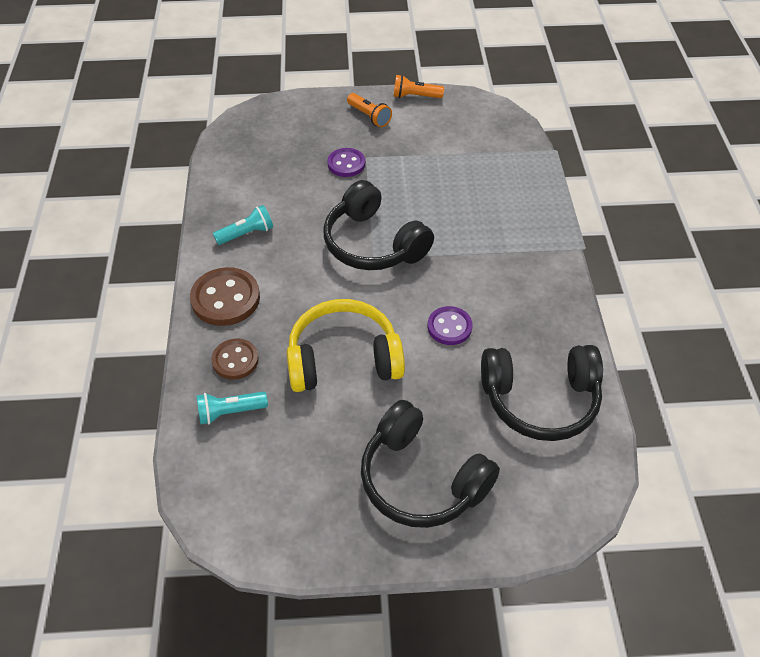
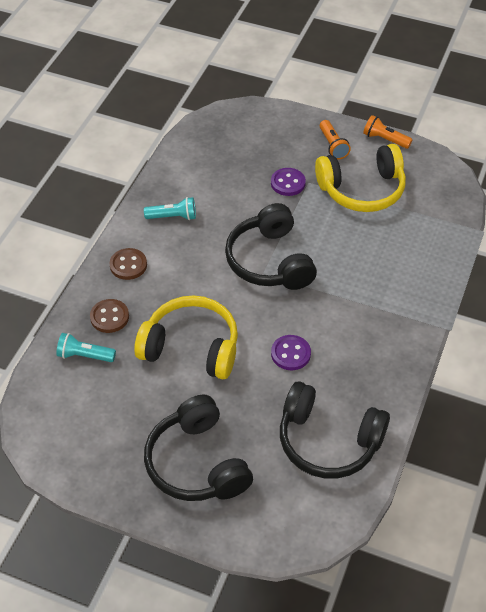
camera: 25 degrees right, 0 degrees up
brown button [190,267,260,326] -> brown button [110,248,147,280], size x0.64
none -> yellow headphones [315,144,406,212]

